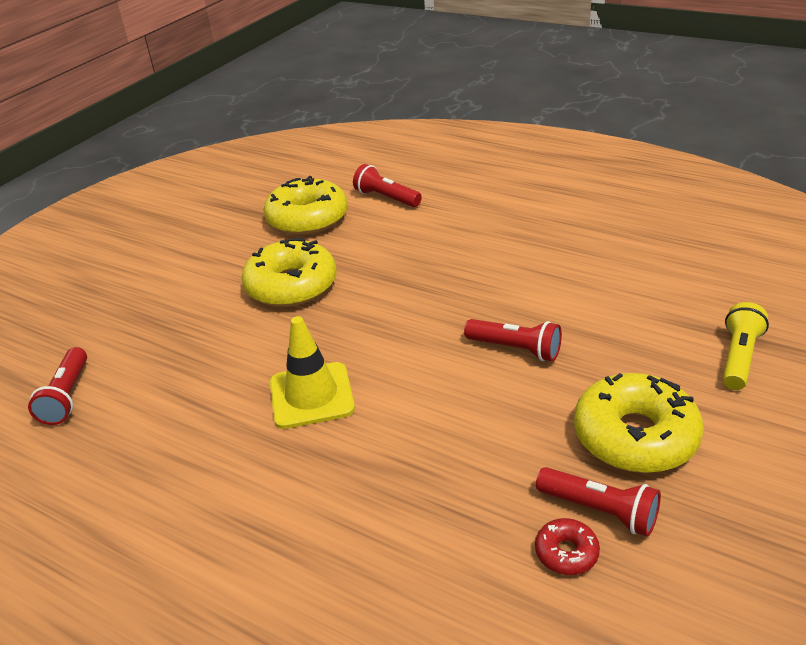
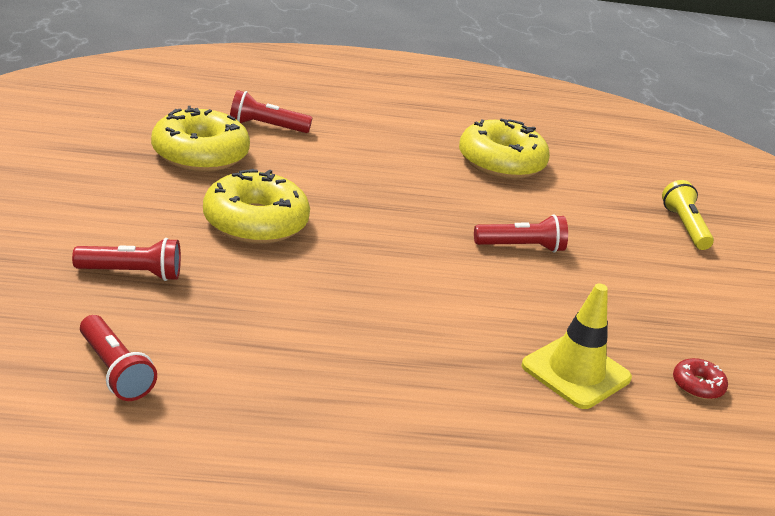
camera: 40 degrees left, 5 degrees down
yellow traffic cone [270,316,355,429] -> yellow traffic cone moved to [521,283,632,409]
red flashlight [536,467,661,537] -> red flashlight moved to [72,238,181,281]
yellow donut [574,373,704,473] -> yellow donut moved to [459,118,550,179]

